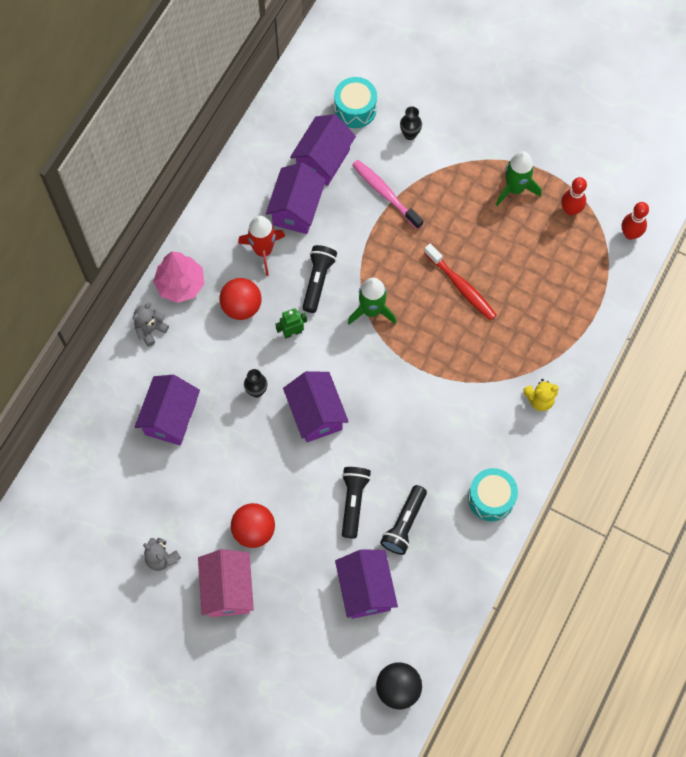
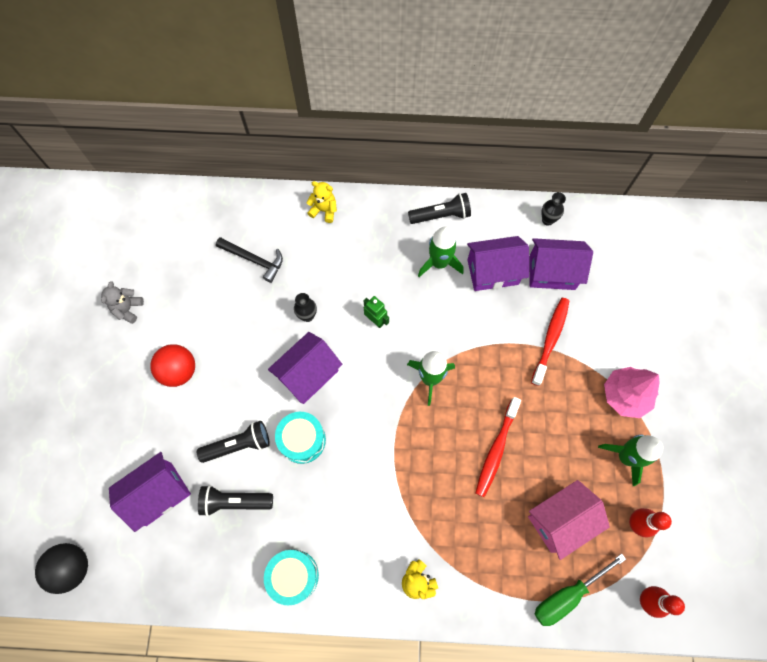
camera: 65 degrees right, 0 degrees up
grey teddy bear [133,303,169,347] -> yellow teddy bear [306,181,337,223]
purple house [135,375,200,445] -> black hammer [216,237,283,283]
pink tree [153,251,204,303] -> pink tree moved to [604,367,660,418]
pink house [198,549,254,617] -> pink house moved to [528,480,610,560]
red ball [220,278,261,320] -> none
red rocket [238,216,285,276] -> green rocket [418,227,464,277]
black flashlight [302,245,337,313] -> black flashlight moved to [408,193,471,224]
turquoise drum [334,77,377,128] -> turquoise drum moved to [275,412,326,464]
pink toothbrush [352,160,423,230] -> red toothbrush [531,298,569,386]
black vase [400,106,422,140] -> black vase moved to [542,192,566,226]
none -> green screwdriver [535,553,626,626]

